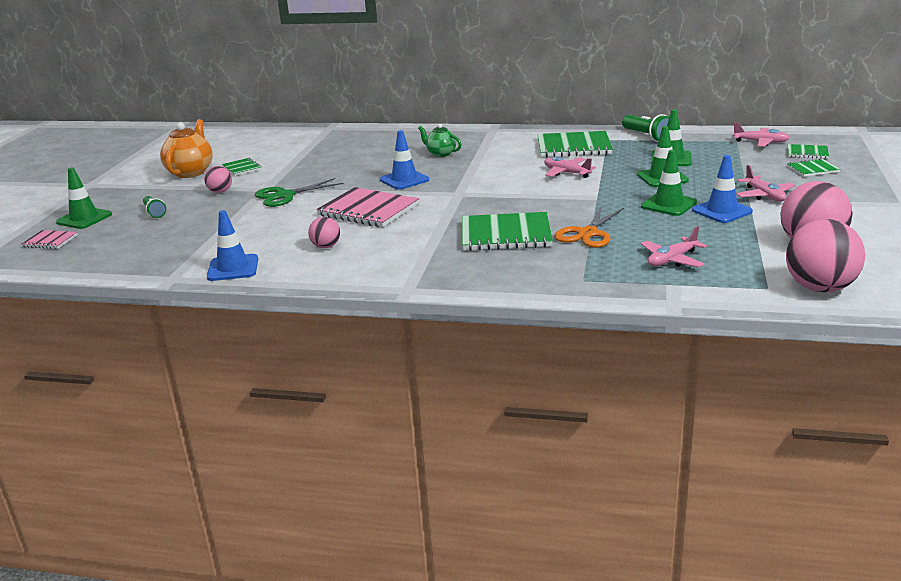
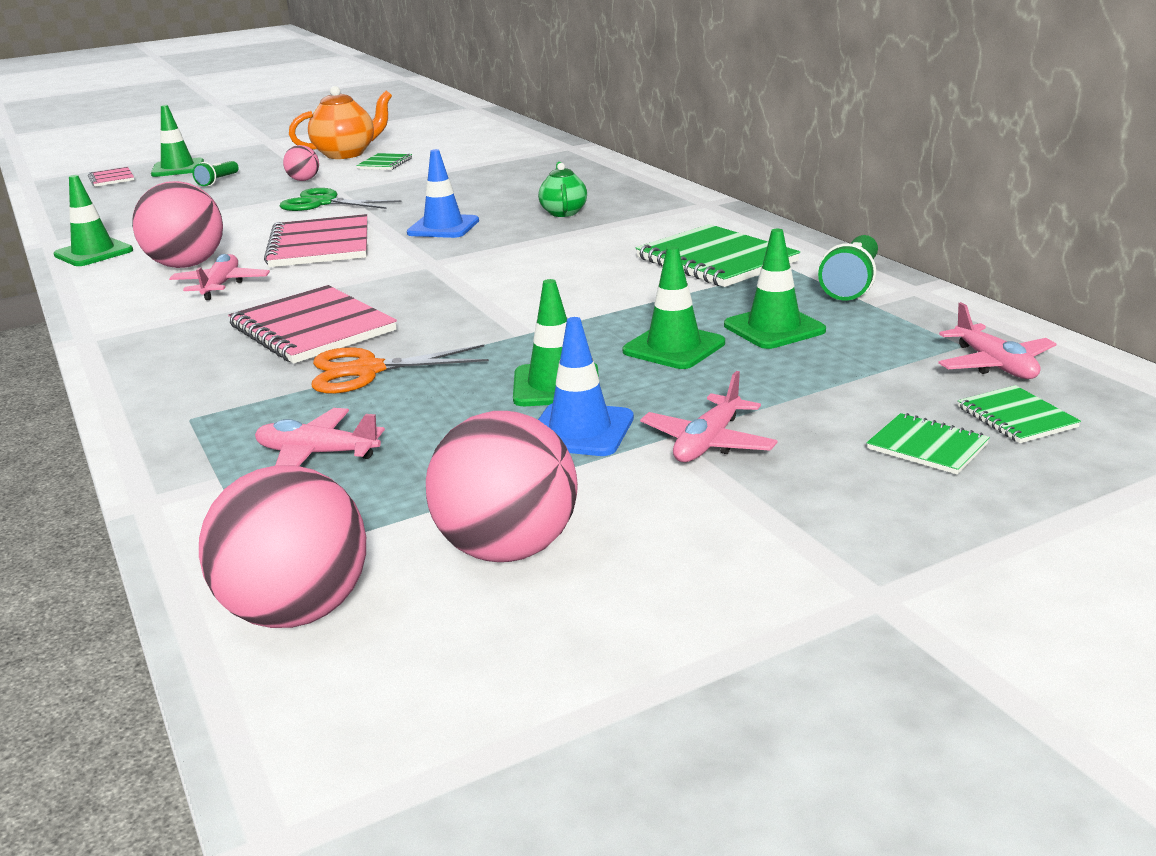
camera: 50 degrees right, 0 degrees up
blue traffic cone [207,210,258,281] -> green traffic cone [53,175,133,266]
pink ball [308,217,340,248] -> pink ball [132,181,223,268], size x1.95
green notebook [462,212,553,251] -> pink notebook [228,285,397,364]
pink plane [544,156,596,178] -> pink plane moved to [169,254,270,300]

